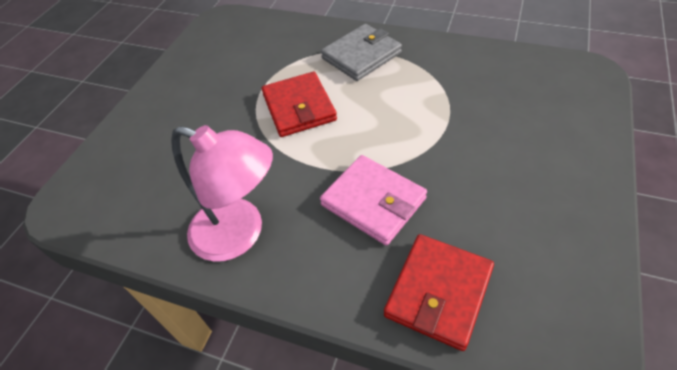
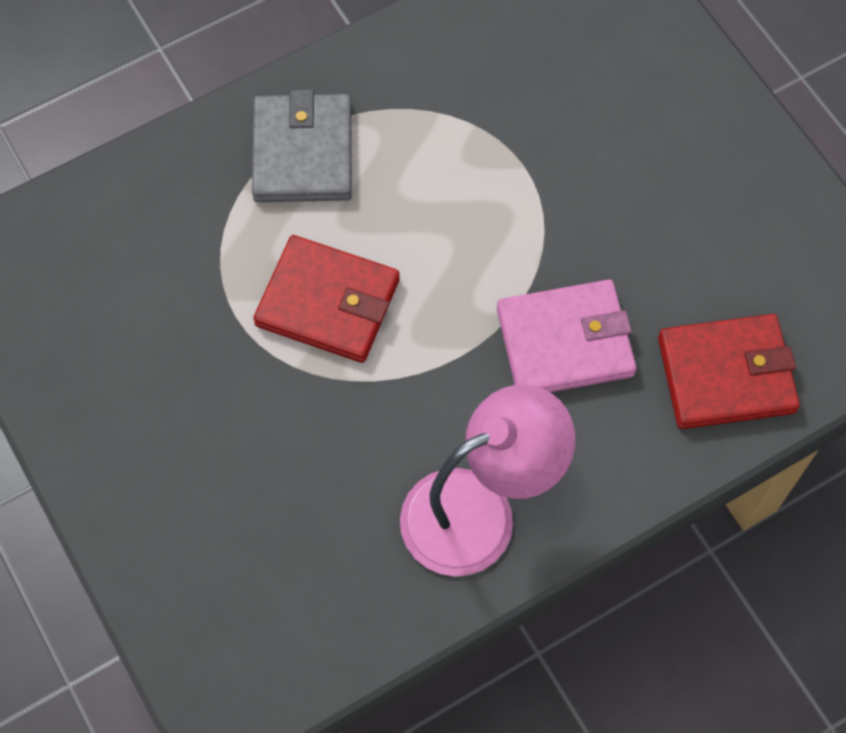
camera: 55 degrees left, 15 degrees up
red wallet [384,234,494,351] -> red wallet turned 75 degrees counterclockwise [658,314,800,429]

